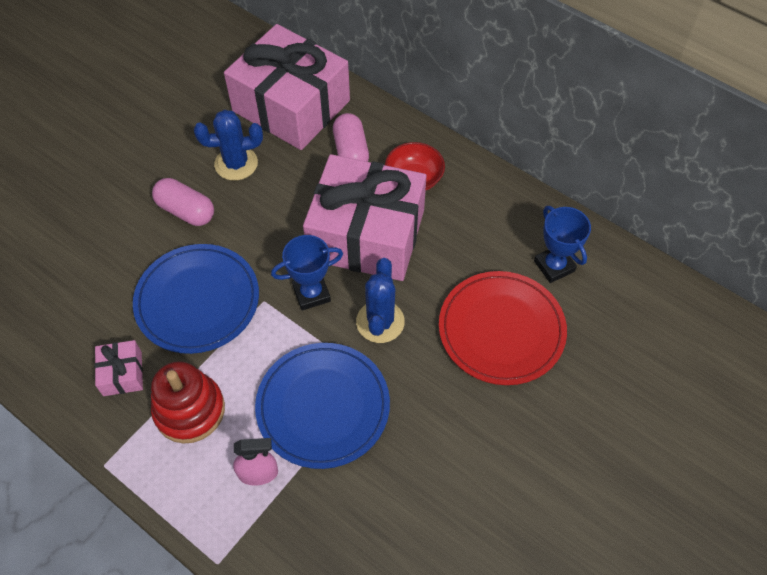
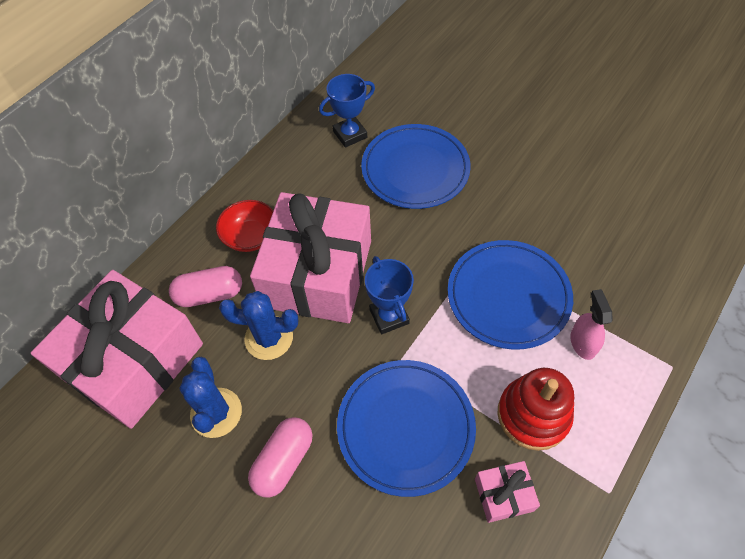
camera: 90 degrees left, 0 degrees up
blue cactus [356,258,405,343] -> blue cactus moved to [219,291,298,360]
red plate [439,271,567,385] -> blue plate [361,124,471,209]

